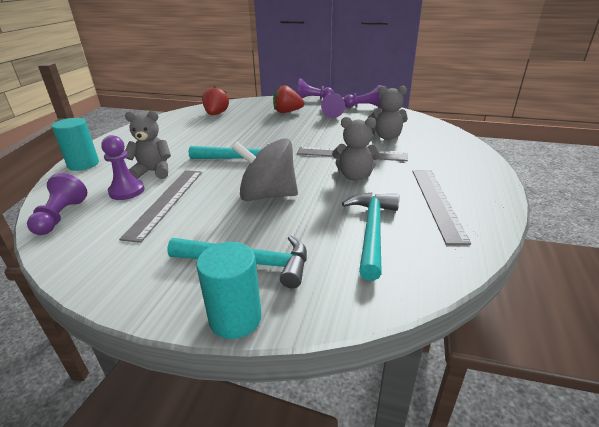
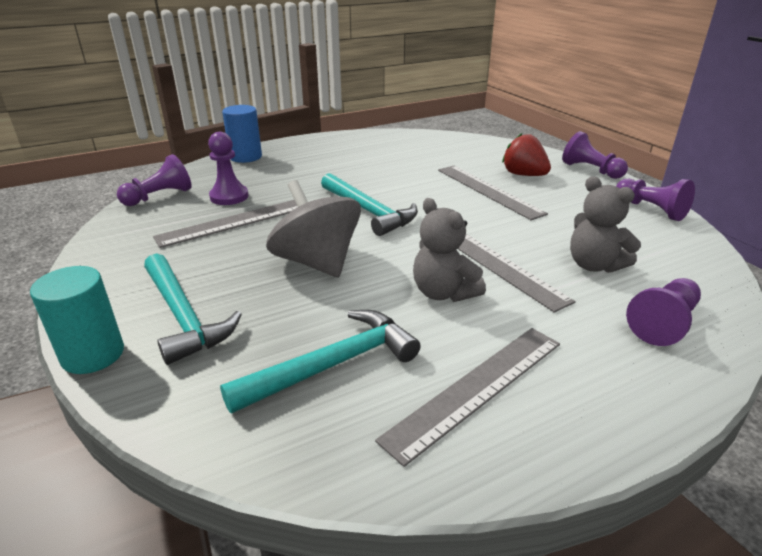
camera: 45 degrees right, 0 degrees up
turquoise cylinder [52,118,99,171] -> blue cylinder [222,105,262,163]
grey teddy bear [125,111,171,179] -> none
red strawberry [202,86,229,115] -> none
purple pawn [321,93,345,118] -> purple pawn moved to [626,278,701,346]
none -> grey ruler [438,166,548,220]

